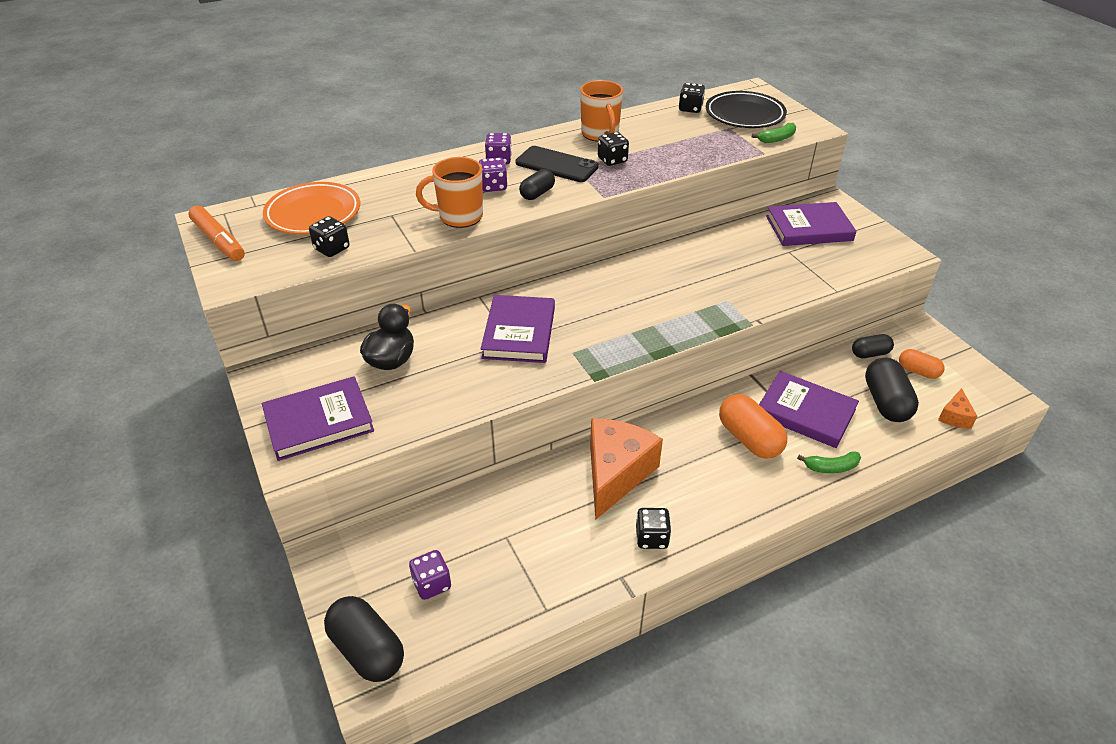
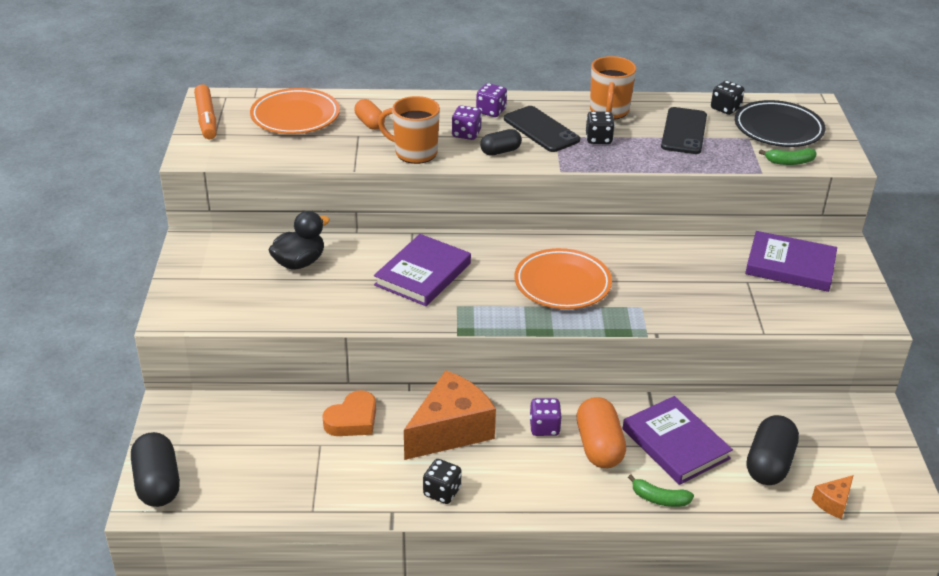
camera: 25 degrees right, 5 degrees down
purple book [262,376,374,461] -> none
black dice [309,216,350,257] -> none
purple dice [409,550,451,600] -> purple dice moved to [529,398,562,436]
black capsule [852,334,894,358] -> none
orange capsule [899,349,945,379] -> orange capsule moved to [354,99,385,130]
none -> orange heart [322,390,376,436]
none -> orange plate [514,248,612,309]
none -> black phone [661,107,707,154]

